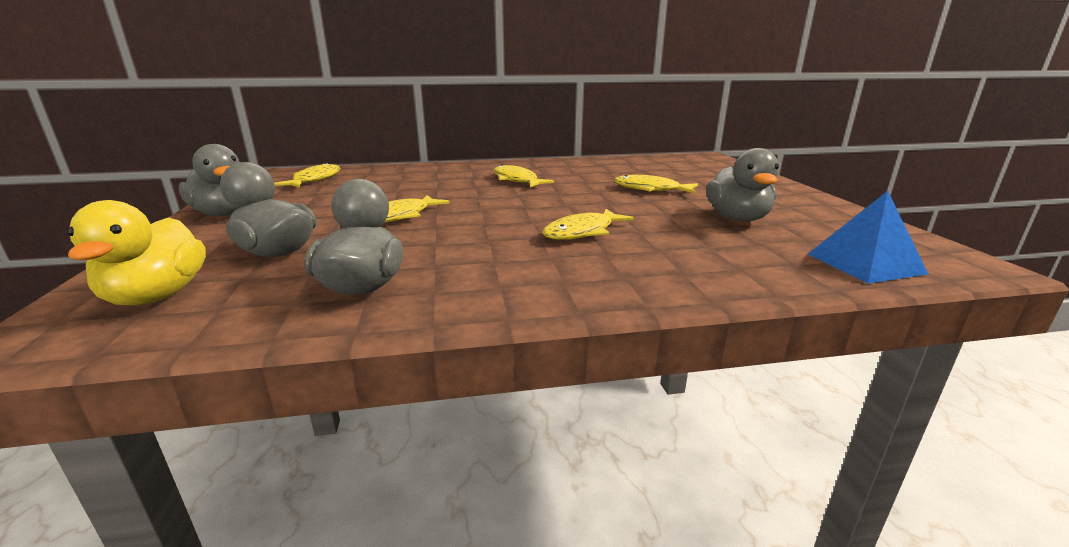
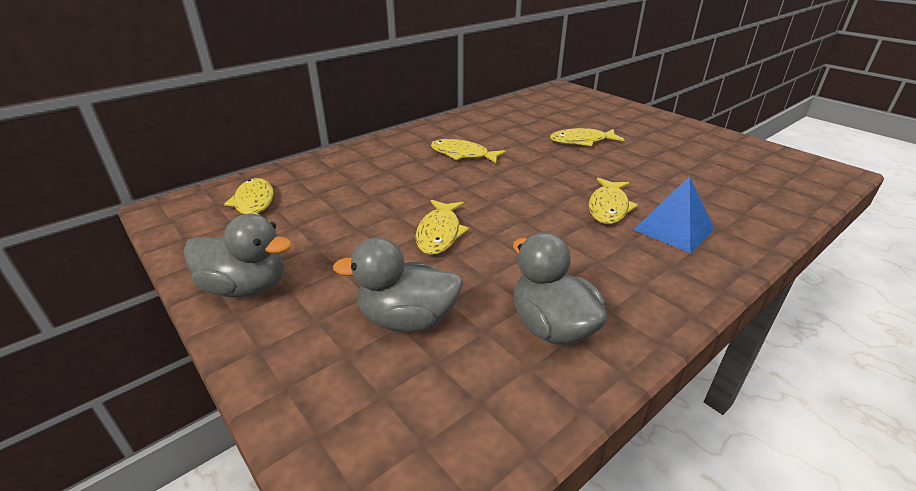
camera: 30 degrees left, 10 degrees up
yellow duck [66,200,206,305] -> none
grey duck [706,148,779,222] -> none
blue pyramid [808,191,928,284] -> blue pyramid moved to [633,176,714,253]

